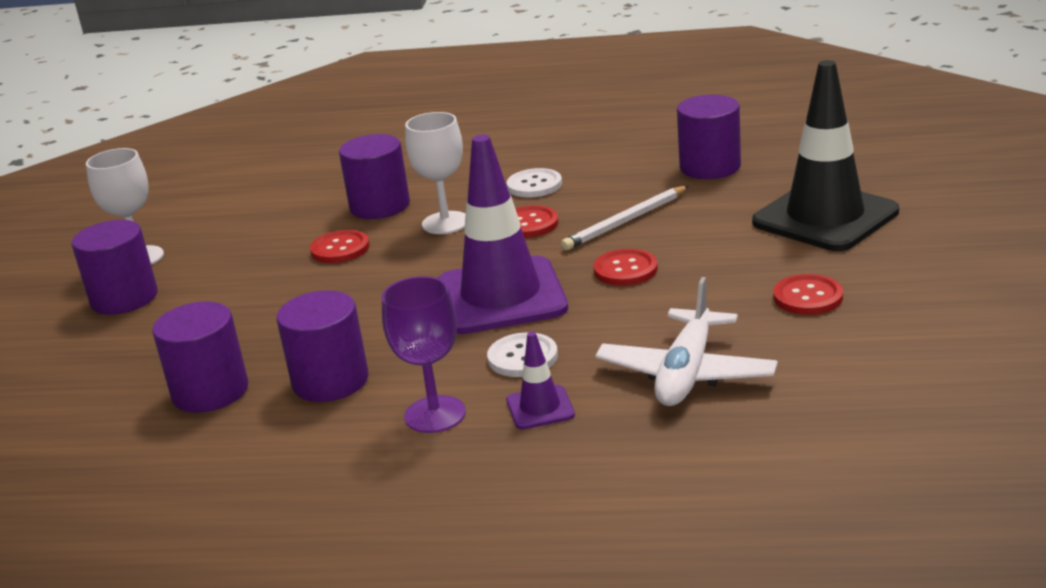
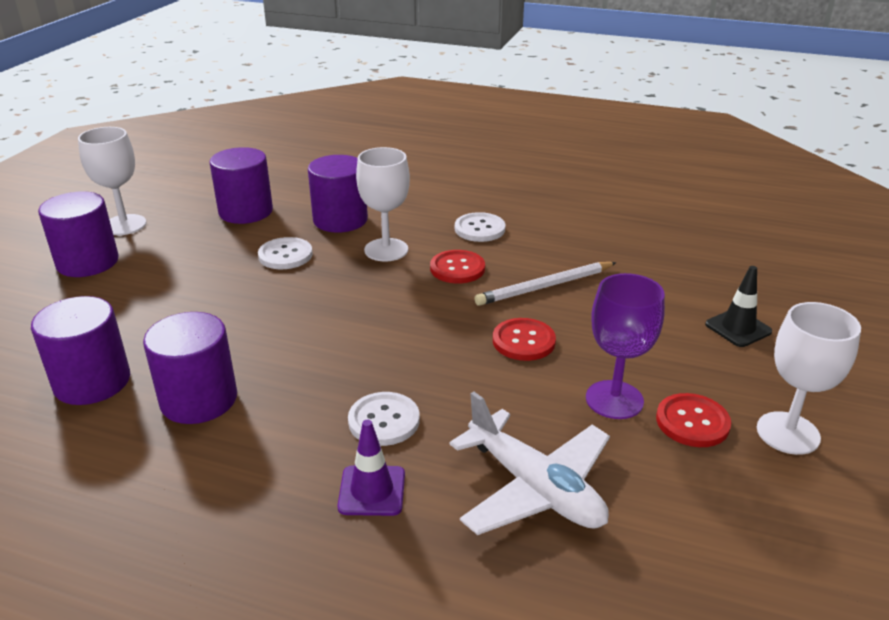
camera: 10 degrees right, 5 degrees up
red button [310,230,370,263] -> white button [258,237,313,269]
purple goblet [382,276,466,433] -> purple goblet moved to [586,273,665,419]
purple traffic cone [438,135,568,334] -> none
white plane [595,277,778,406] -> white plane turned 75 degrees counterclockwise [450,391,610,535]
purple cylinder [677,95,741,179] -> purple cylinder moved to [209,147,273,224]
black traffic cone [752,60,899,251] -> black traffic cone [705,266,772,347], size x0.44
none -> white goblet [757,302,861,455]

